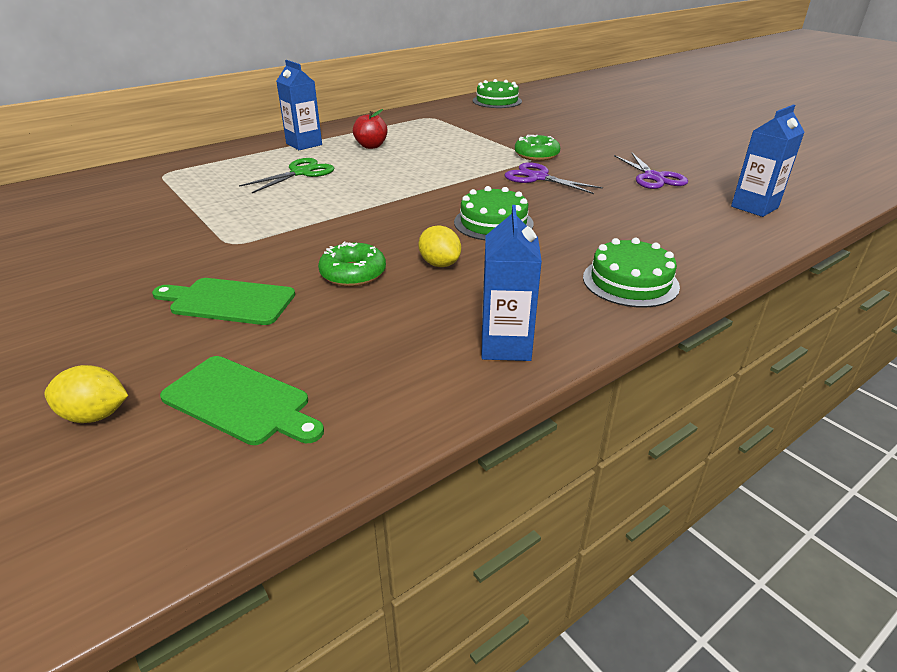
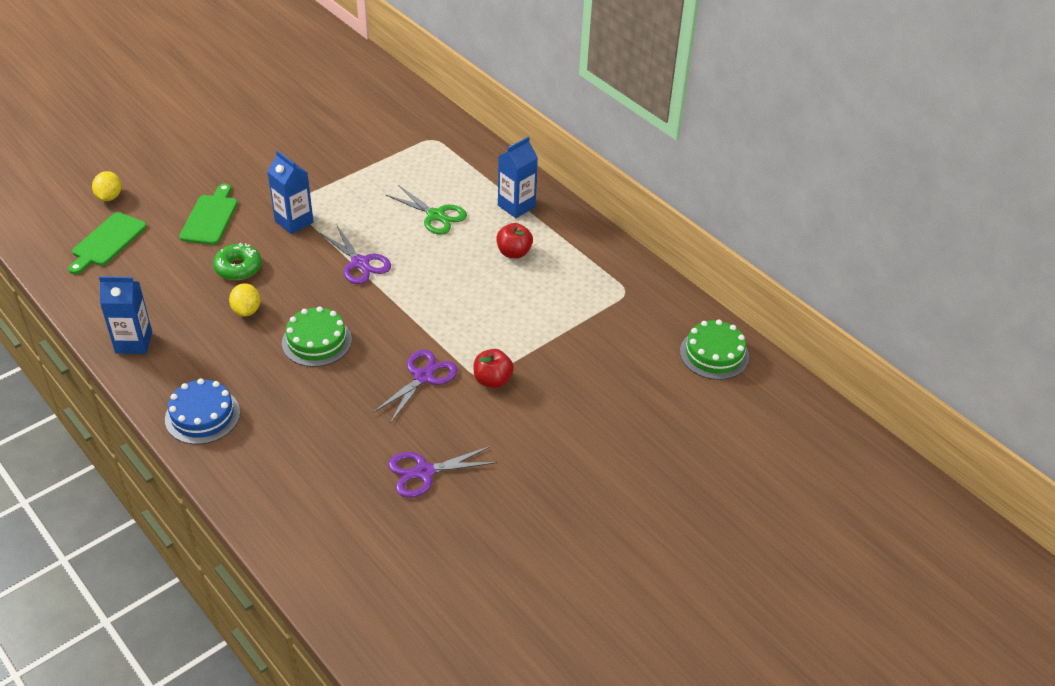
camera: 85 degrees right, 10 degrees up
yellow lemon [419,225,461,267] -> yellow lemon turned 60 degrees counterclockwise [229,283,260,317]
green donut [515,134,560,161] -> red apple [473,349,514,388]
green cake [583,238,680,308] -> blue cake [165,378,240,444]
blue carton [731,105,805,217] -> blue carton moved to [267,150,314,234]
none -> purple scissors [320,224,391,284]

